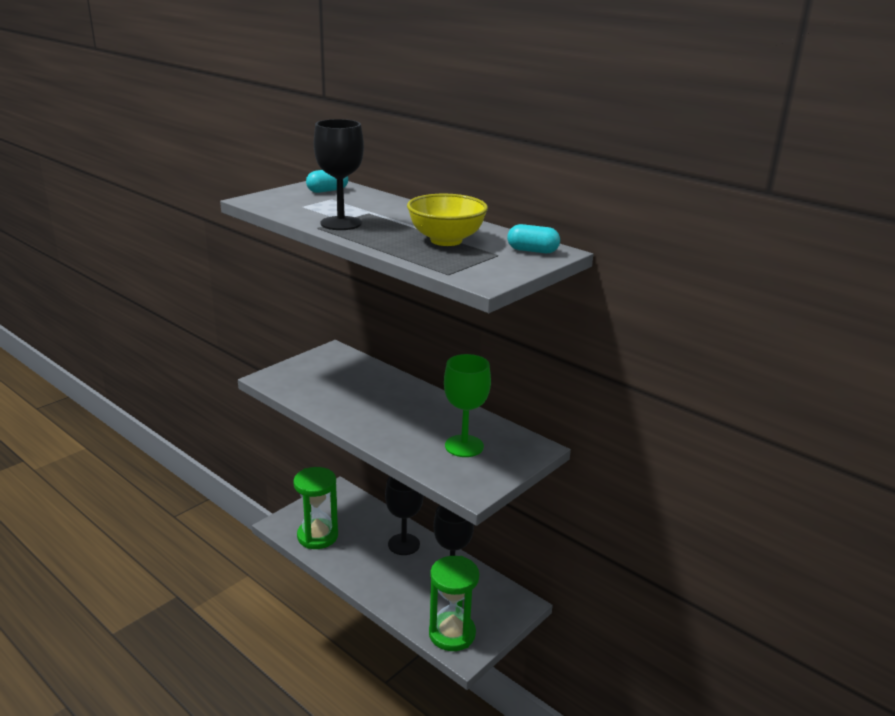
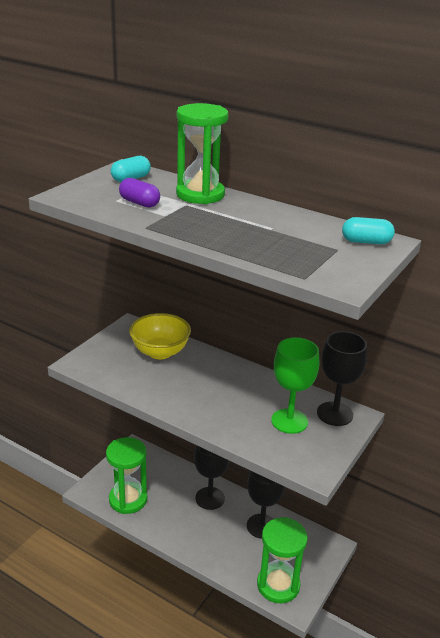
camera: 10 degrees left, 5 degrees up
black goblet [314,119,364,230] -> black goblet moved to [317,331,367,426]
yellow bowl [407,194,488,246] -> yellow bowl moved to [129,313,191,359]
none -> purple capsule [119,178,160,208]
none -> green hourglass [176,103,229,204]

